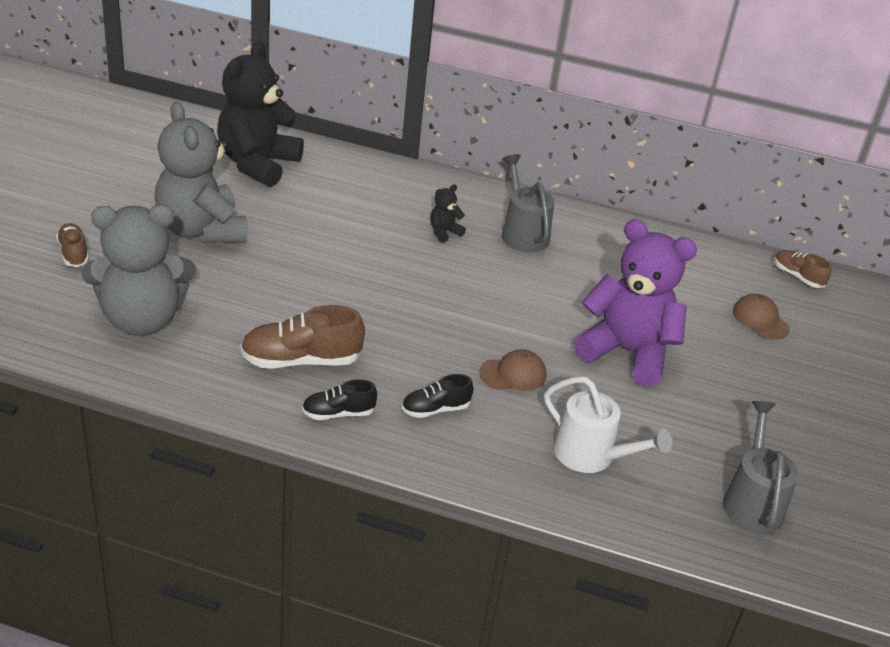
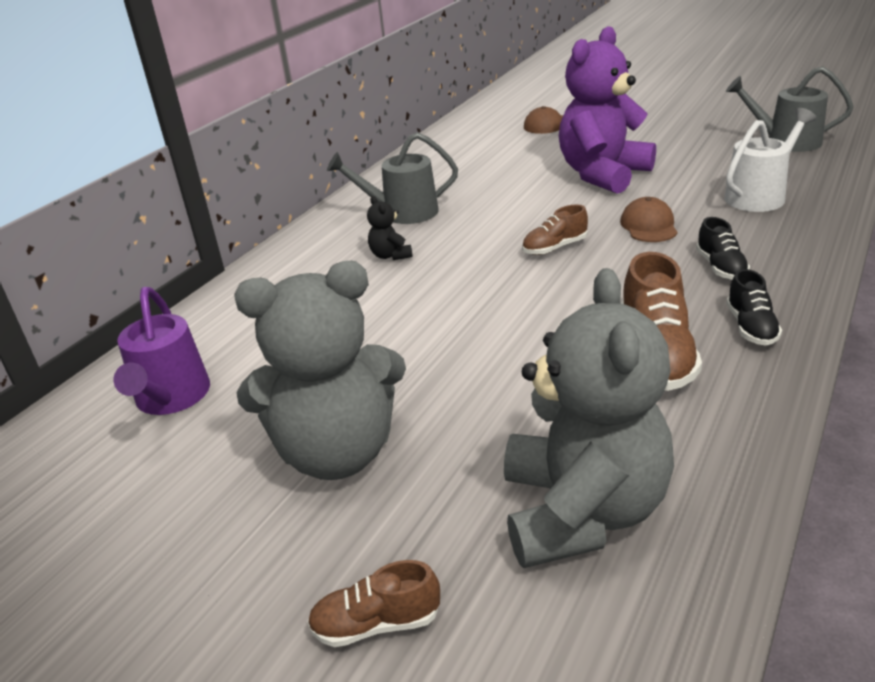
camera: 70 degrees left, 5 degrees down
black teddy bear [217,41,304,187] -> purple watering can [114,287,210,415]
brown shoe [774,250,831,288] -> brown shoe moved to [522,204,588,255]

